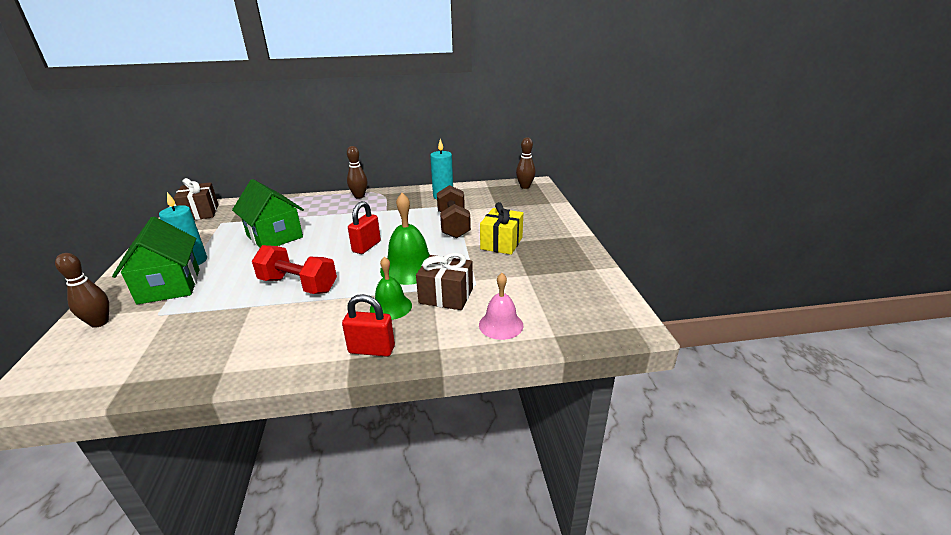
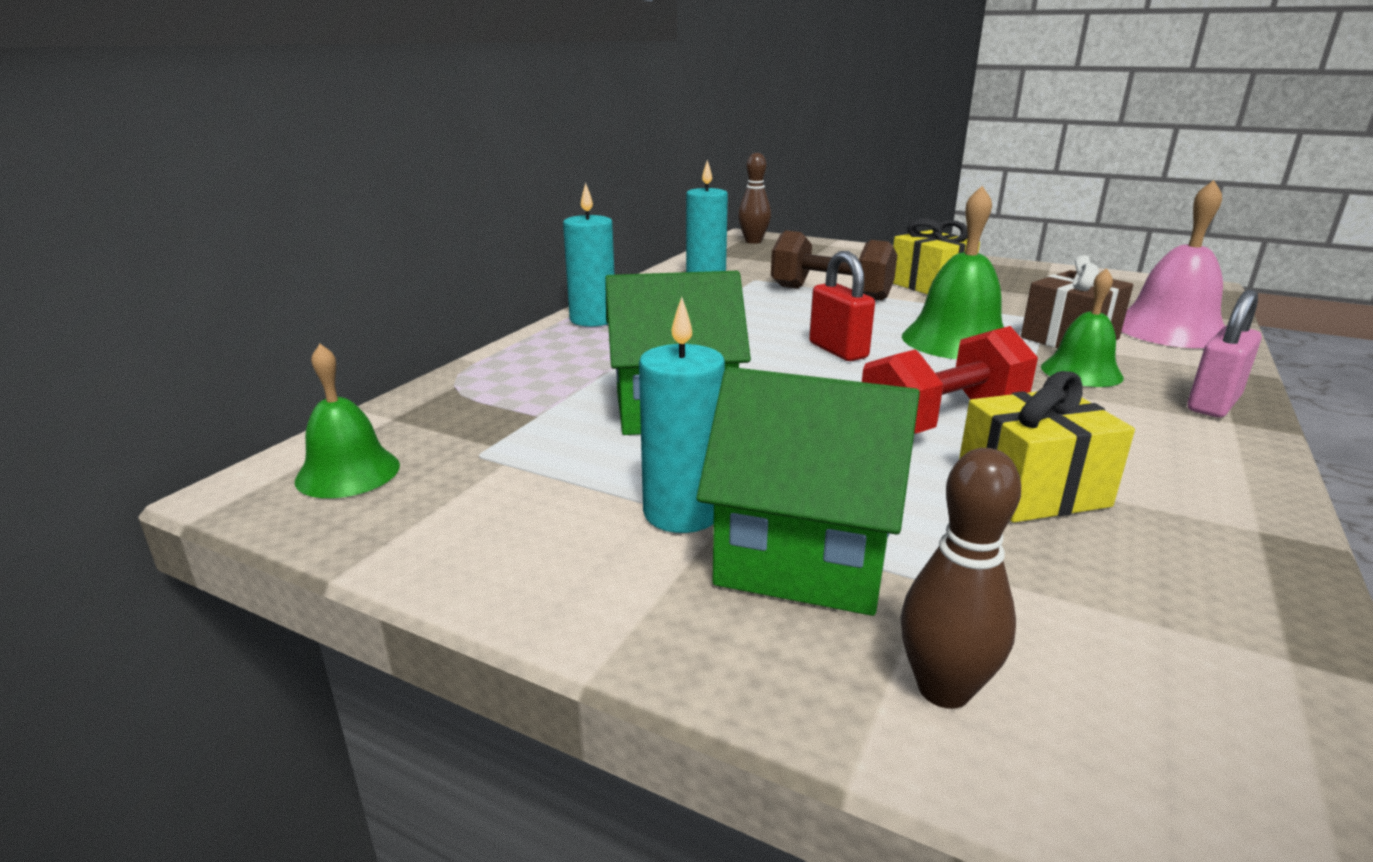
camera: 55 degrees left, 5 degrees down
brown gift [174,178,219,220] -> green bell [295,344,400,498]
red padlock [342,294,395,357] -> pink padlock [1187,290,1262,418]
brown bowling pin [347,146,368,199] -> turquoise candle [563,183,615,327]
pink bell [479,273,523,340] -> pink bell [1121,180,1225,348], size x1.57
none -> yellow gift [959,371,1135,522]

